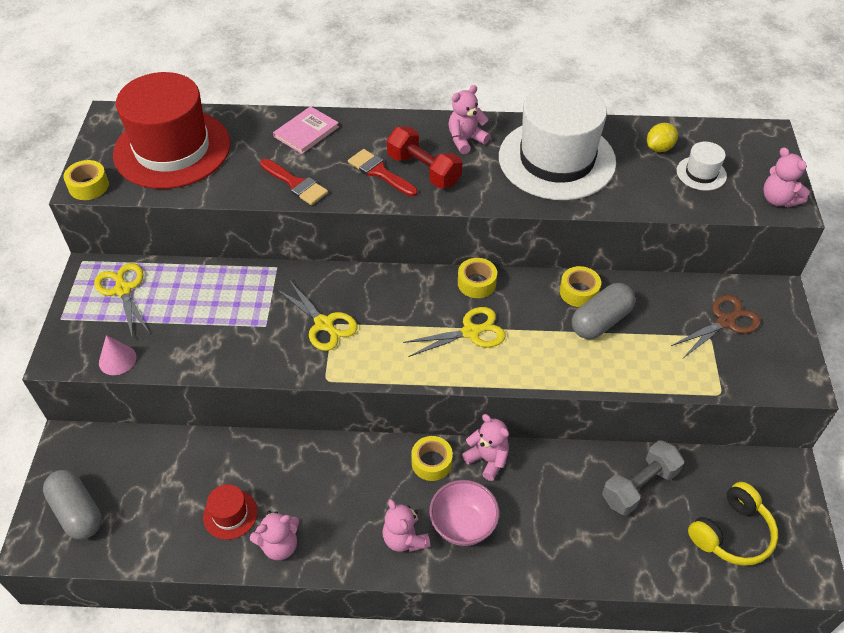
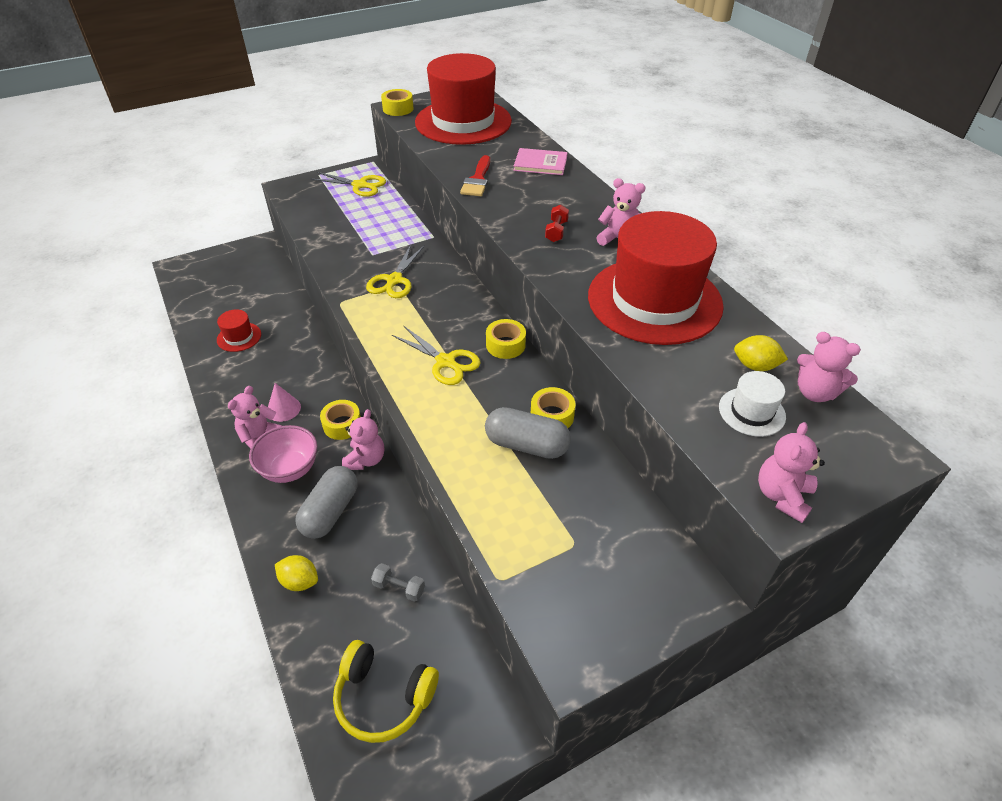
camera: 60 degrees right, 5 degrees down
grey capsule [43,470,102,539] -> grey capsule moved to [295,466,358,539]
yellow scissors [94,263,150,339] -> yellow scissors turned 75 degrees clockwise [311,172,386,197]
pink cone [99,335,136,375] -> pink cone moved to [268,383,301,422]
pink teddy bear [250,511,299,560] -> pink teddy bear moved to [797,332,861,402]
red brush [348,149,417,197] -> none
red dumbbell [387,127,462,188] -> red dumbbell [545,205,569,242], size x0.54
white hat [499,82,616,200] -> red hat [588,211,724,345]
grey dumbbell [602,440,684,516] -> grey dumbbell [371,563,425,602], size x0.54
brown scissors [671,295,761,358] -> none
none -> yellow lemon [275,555,318,591]

